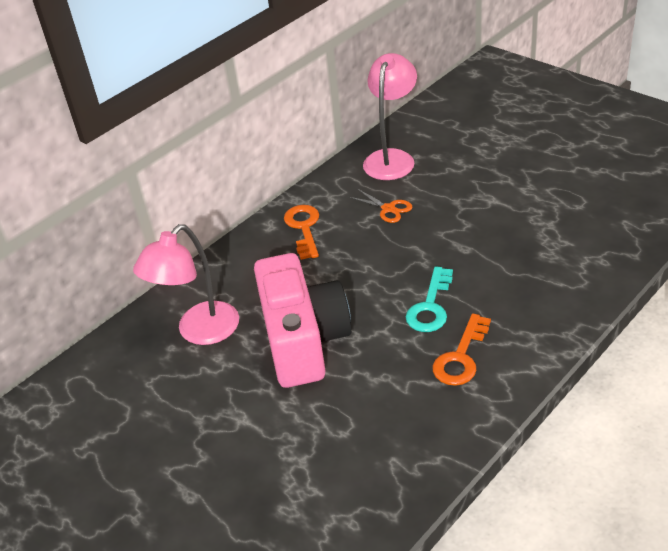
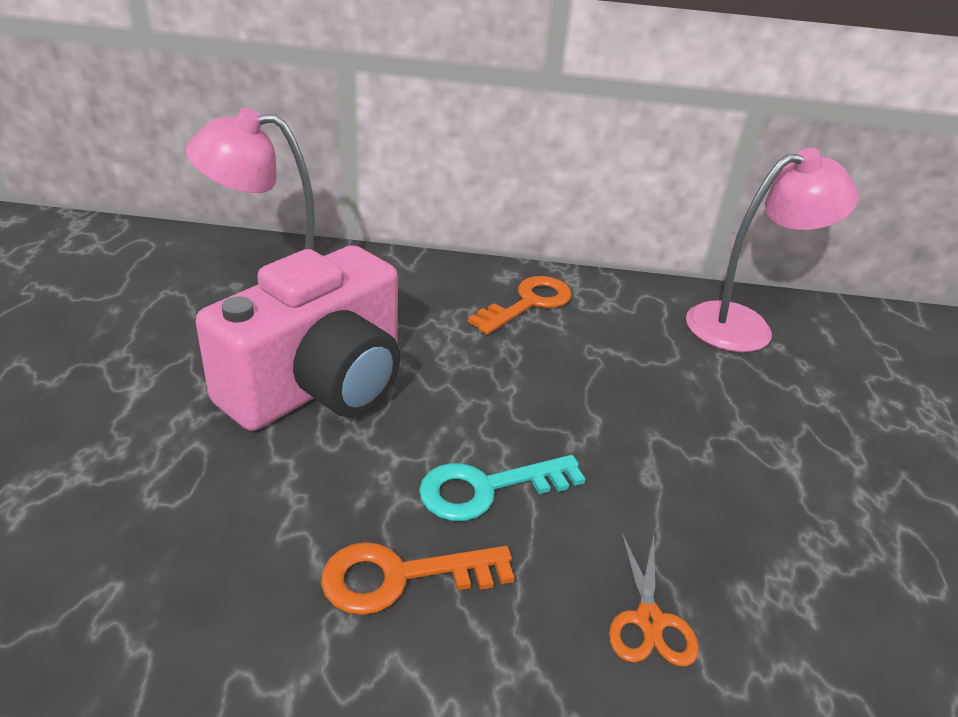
camera: 45 degrees right, 5 degrees down
orange scissors [349,189,413,223] -> orange scissors moved to [609,532,699,666]

